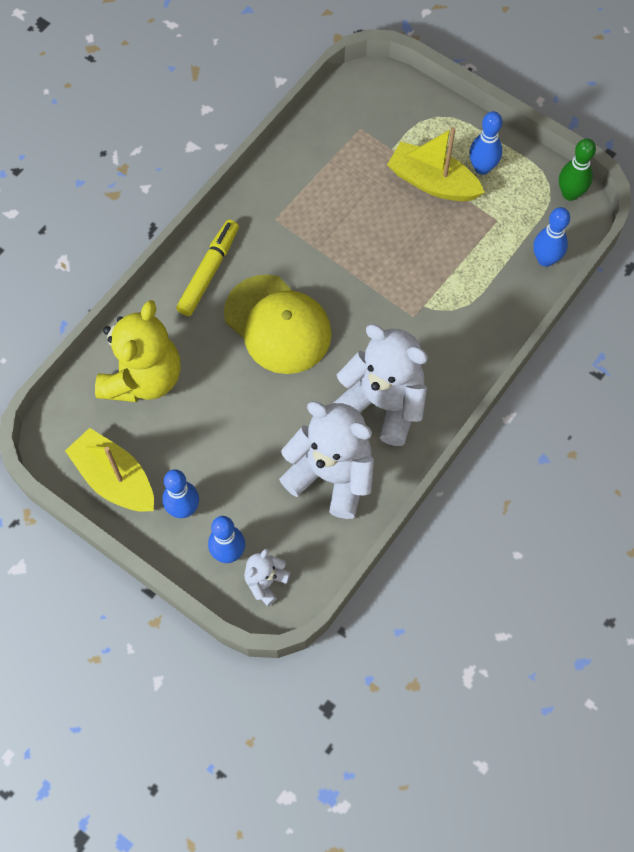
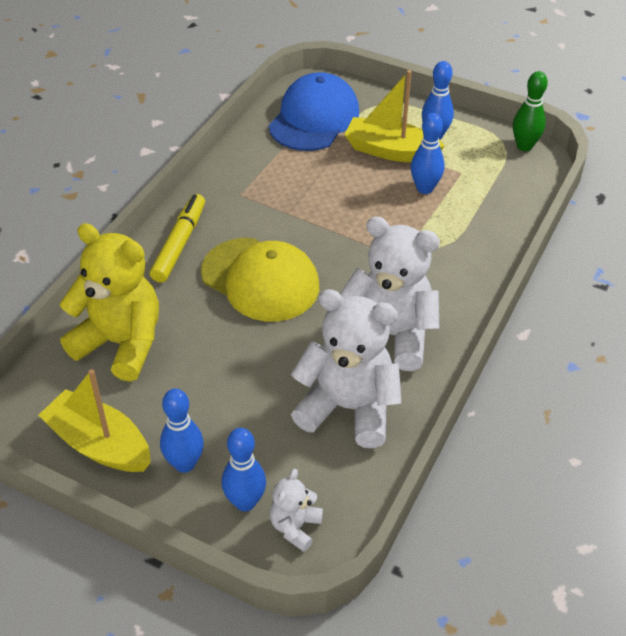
camera: 10 degrees left, 20 degrees down
yellow teddy bear [95,300,181,402] -> yellow teddy bear turned 75 degrees counterclockwise [60,223,159,382]
blue bowling pin [533,207,570,267] -> blue bowling pin moved to [411,113,445,194]
none -> blue cap [269,72,359,151]

